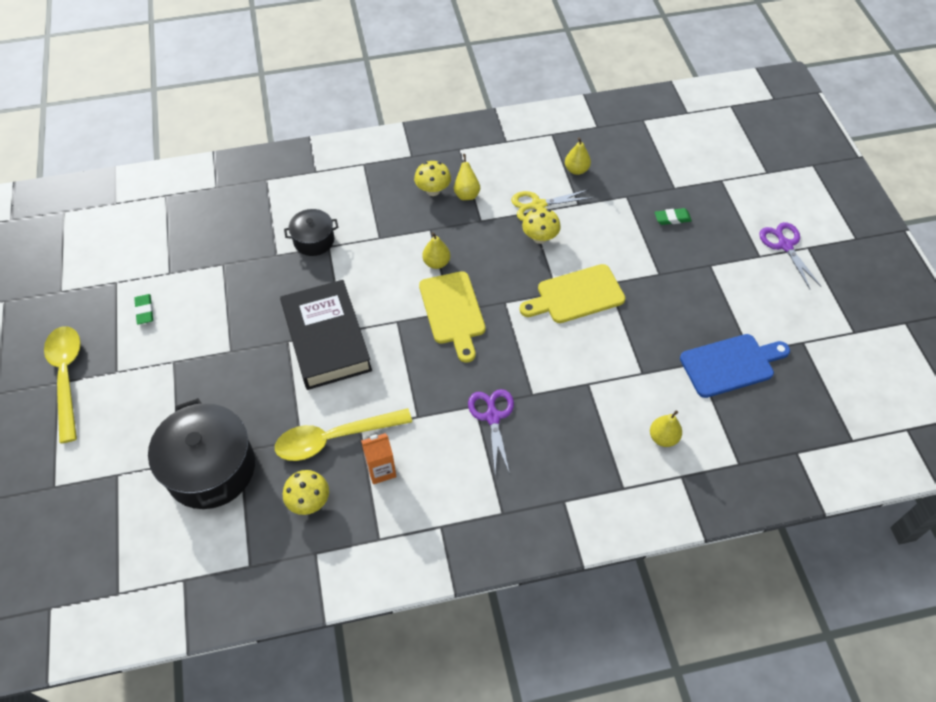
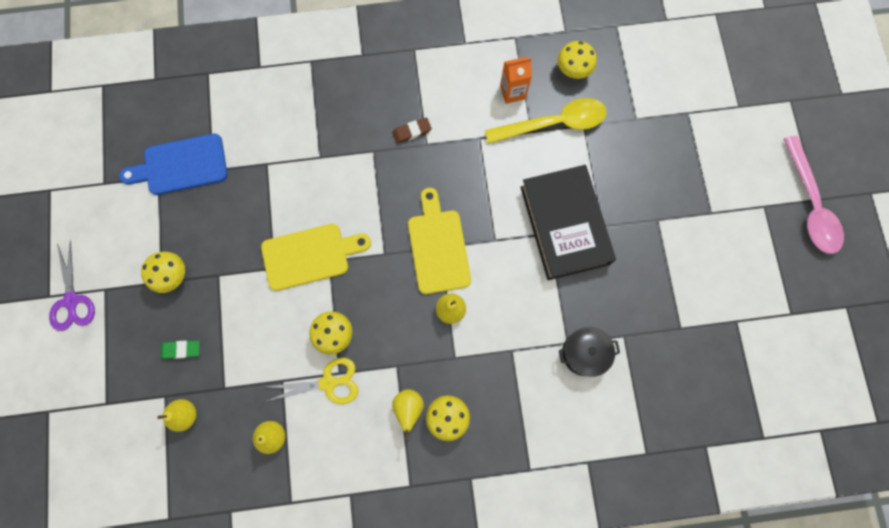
camera: 175 degrees left, 20 degrees up
yellow spoon [44,326,81,443] -> pink spoon [784,136,844,254]
green eraser [134,294,153,325] -> none
black pot [148,398,255,509] -> none
purple scissors [468,389,514,474] -> brown eraser [392,117,432,144]
yellow pear [650,410,682,447] -> yellow pear moved to [158,399,197,432]
none -> yellow mushroom [141,252,185,293]

